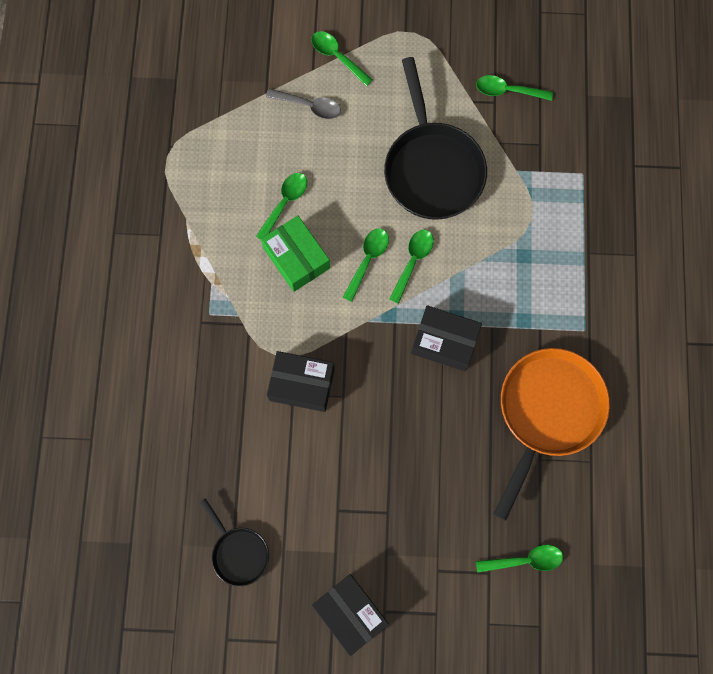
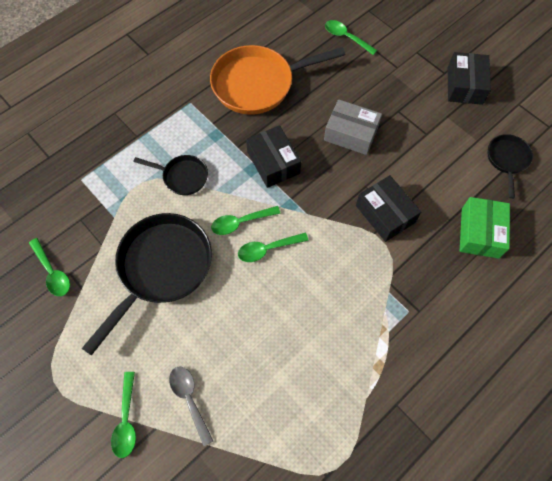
camera: 135 degrees left, 10 degrees down
green spoon [256,173,307,240] -> none
green box [261,216,330,292] -> green box moved to [460,197,510,259]
none -> black pan [134,155,208,195]
none -> grey box [324,99,382,155]

